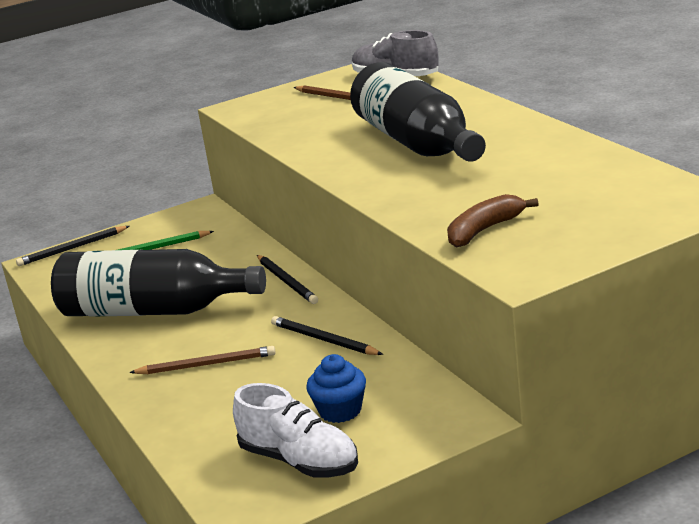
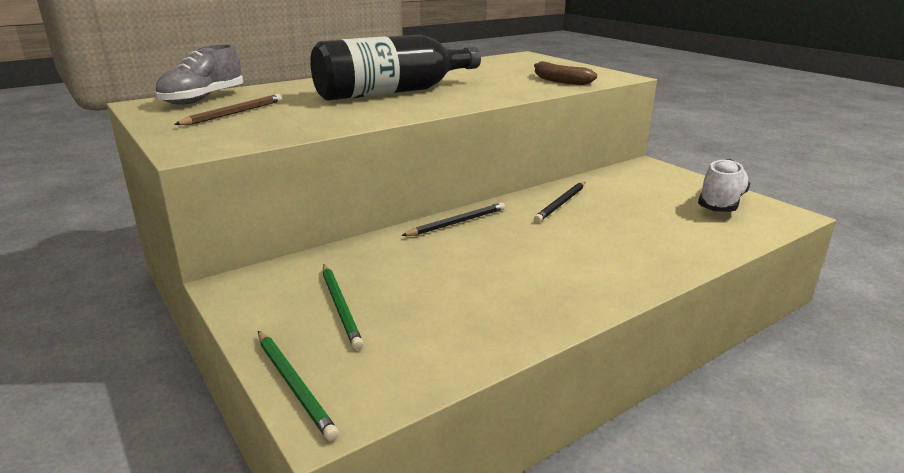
camera: 100 degrees left, 0 degrees up
black pencil [16,226,129,266] -> green pencil [258,331,339,441]
black bottle [51,249,266,317] -> none
brown pencil [129,346,276,374] -> none
blue cupcake [306,354,366,423] -> none

